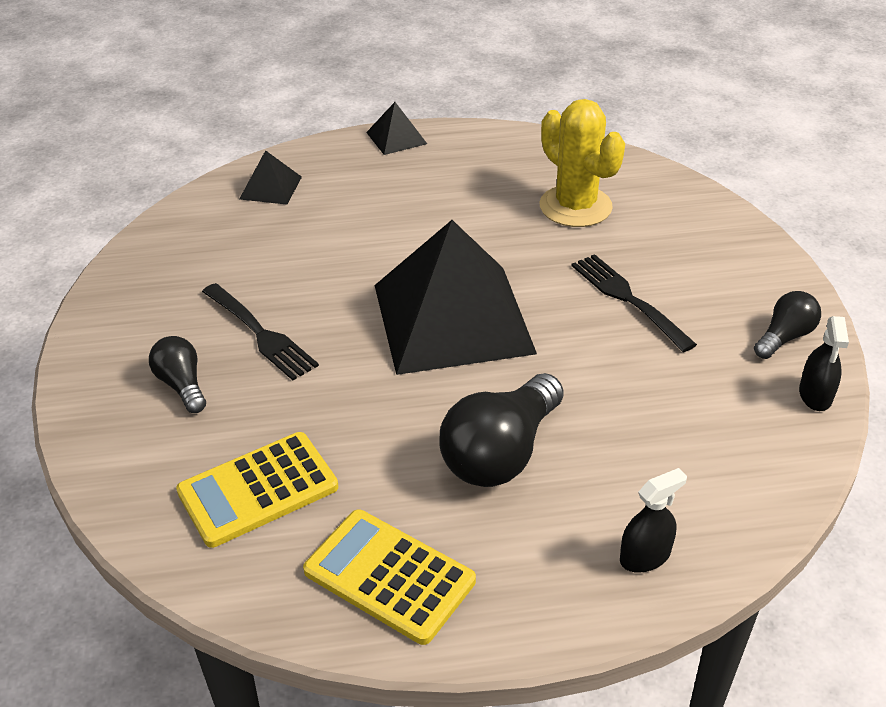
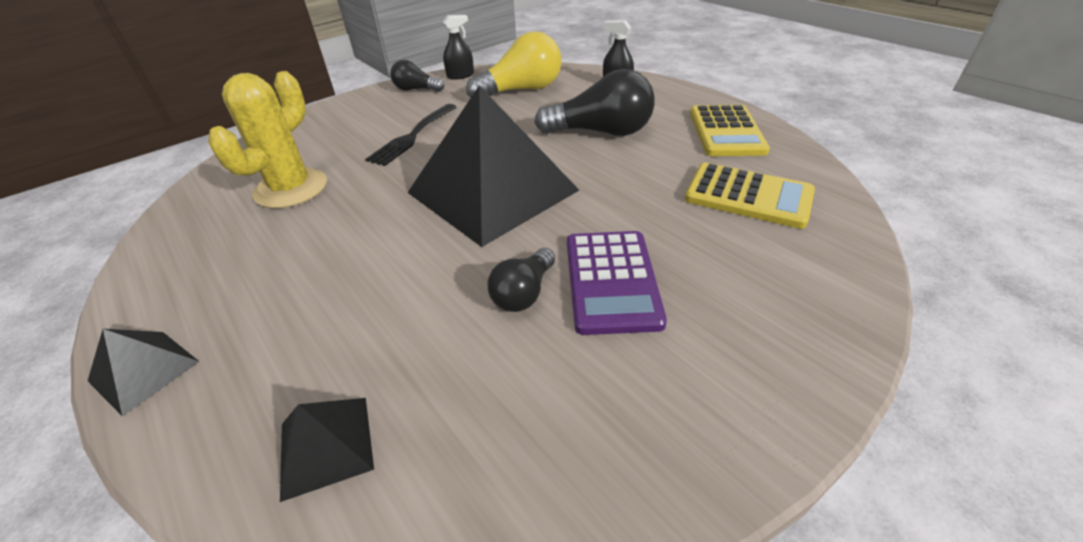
camera: 120 degrees left, 0 degrees up
black light bulb [149,336,206,413] -> black light bulb moved to [488,248,555,312]
black fork [202,283,319,381] -> purple calculator [567,231,667,335]
none -> yellow light bulb [466,31,561,98]

